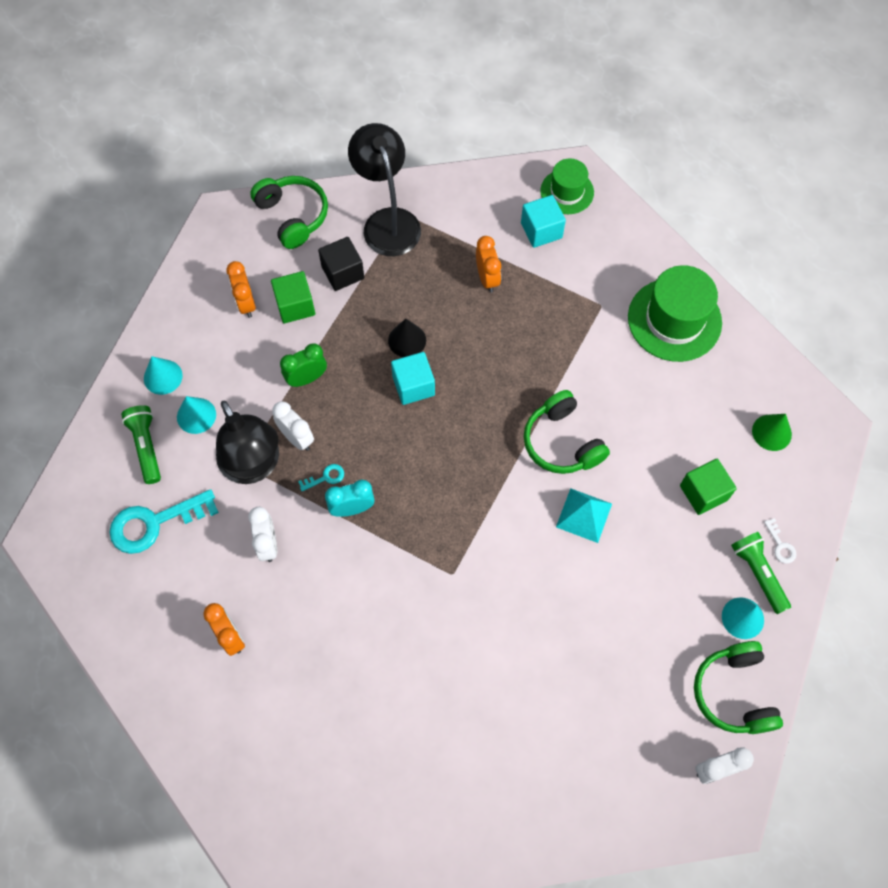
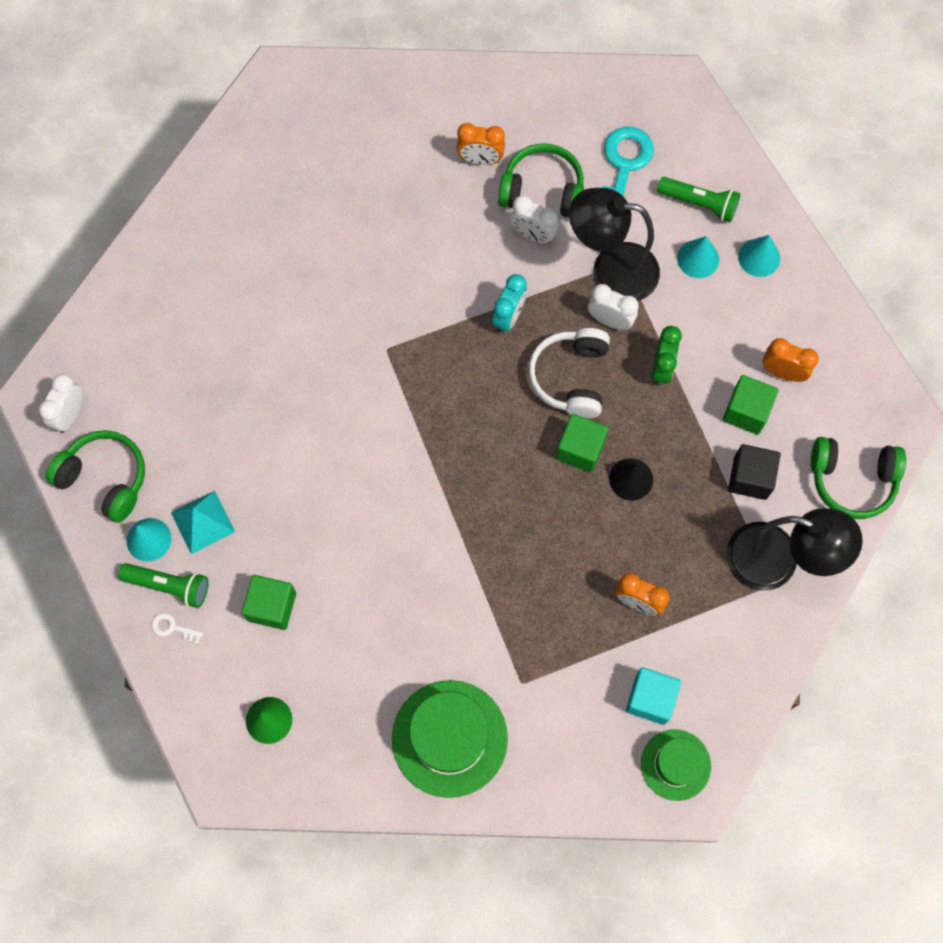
camera: 130 degrees right, 5 degrees up
white clock [272,401,314,451] -> white clock turned 150 degrees counterclockwise [588,284,639,330]
turquoise key [298,464,344,491] -> none
turquoise cube [391,352,435,405] -> green cube [556,414,609,473]
green headphones [524,390,610,474] -> green headphones moved to [498,143,584,217]
turquoise pyramid [556,488,612,543] -> turquoise pyramid moved to [171,491,235,554]
none -> white headphones [528,328,610,418]

